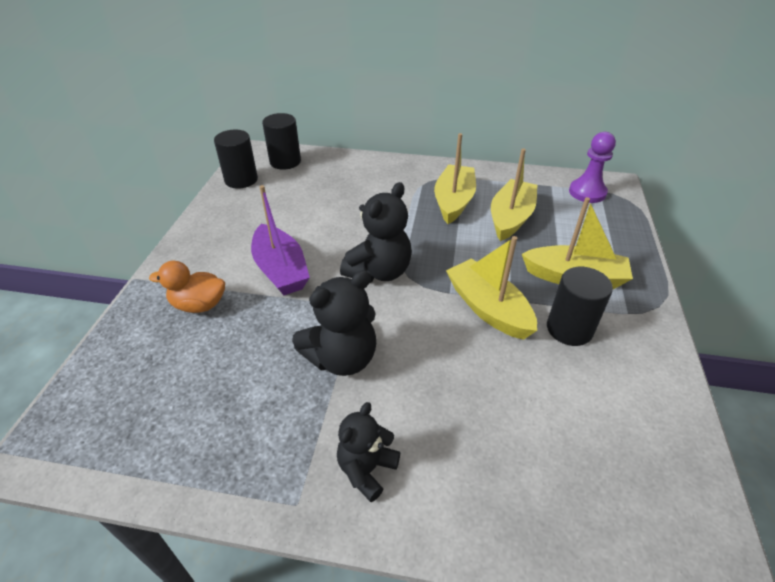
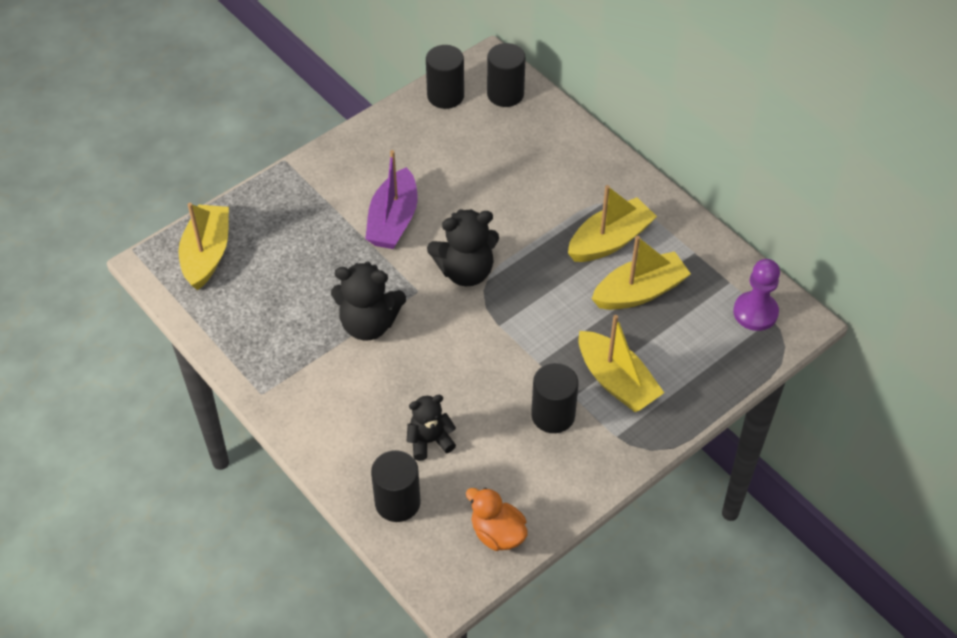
camera: 40 degrees right, 10 degrees up
orange duck [149,260,225,313] -> orange duck moved to [466,488,528,551]
black teddy bear [337,402,400,502] -> black teddy bear moved to [406,395,456,461]
yellow boat [446,236,537,340] -> yellow boat moved to [178,203,229,290]
none -> black cylinder [371,450,421,522]

